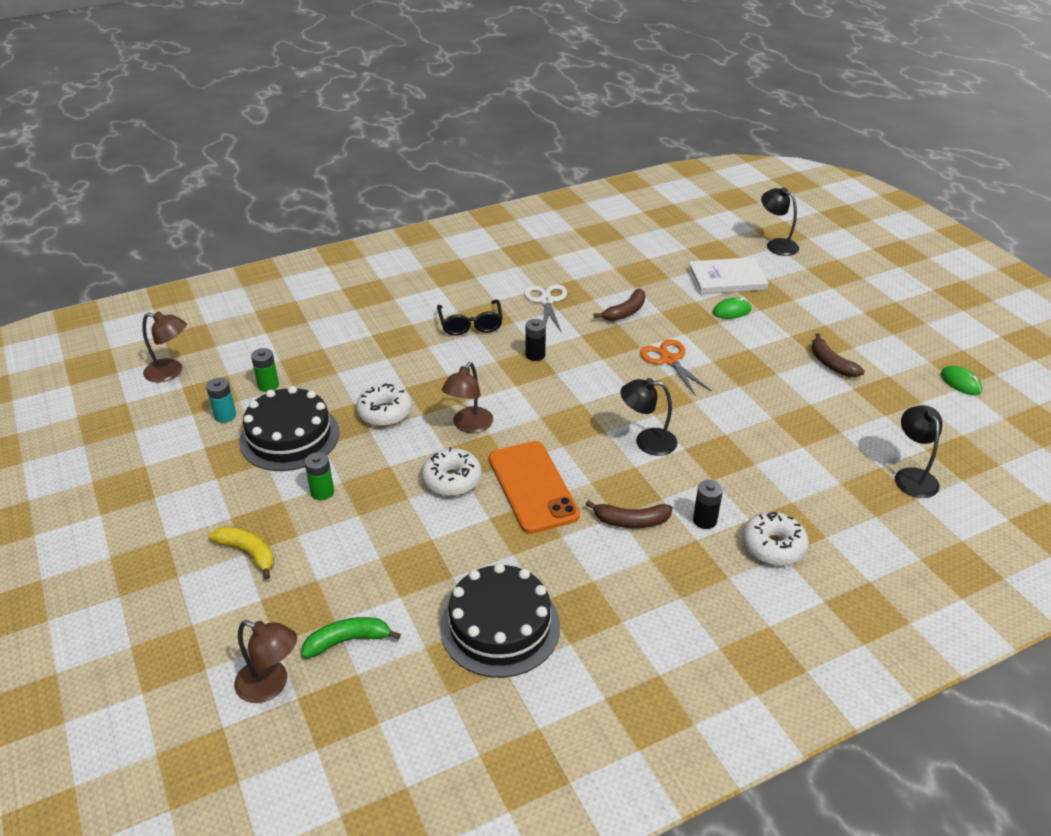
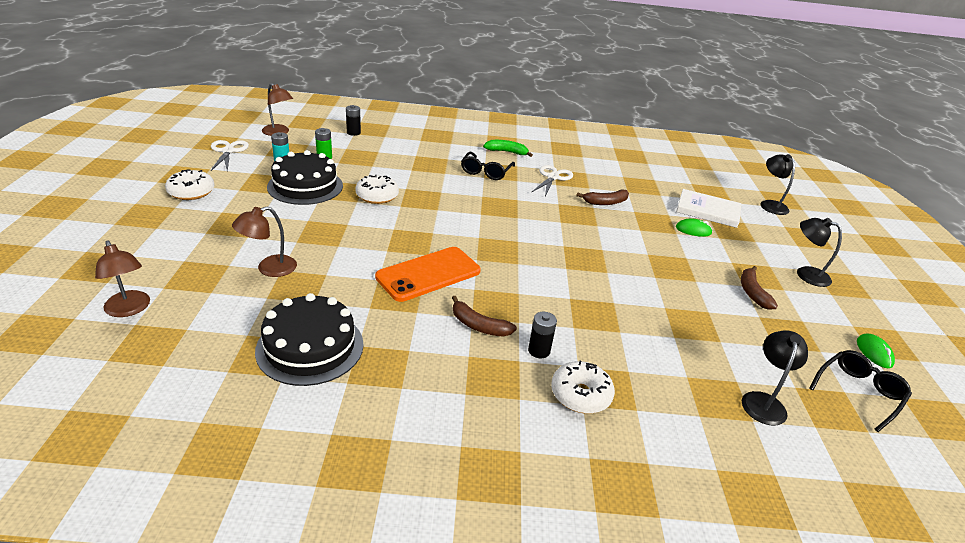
camera: 25 degrees right, 5 degrees down
yellow banana [208,526,274,580] -> none
green banana [301,617,401,659] -> green banana moved to [483,140,533,157]
green battery [304,452,334,500] -> none
white donut [422,447,482,496] -> white donut moved to [165,170,214,200]
brown lamp [442,362,493,433] -> brown lamp moved to [232,206,297,277]
orange phone [489,441,580,534] -> orange phone turned 45 degrees clockwise [375,247,481,302]
black battery [525,319,546,361] -> black battery moved to [346,105,361,136]
black lamp [620,378,678,456] -> black lamp moved to [797,218,842,287]
orange scissors [640,339,712,395] -> none
none -> white scissors [211,140,249,171]
none -> black glasses [809,350,912,432]

